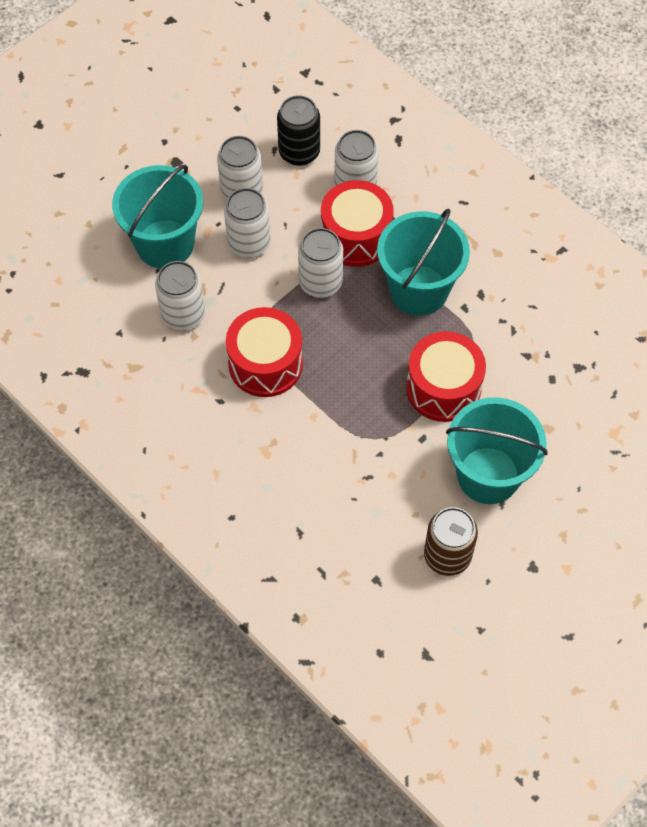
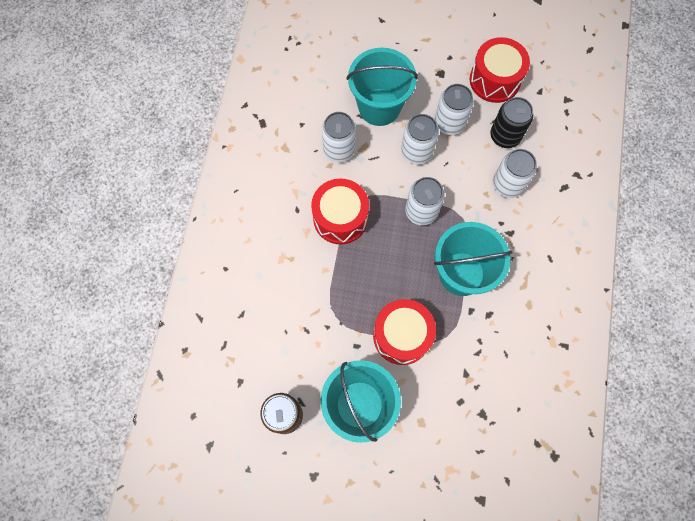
camera: 55 degrees right, 10 degrees up
red drum [321,180,394,267] -> red drum moved to [470,37,530,103]

